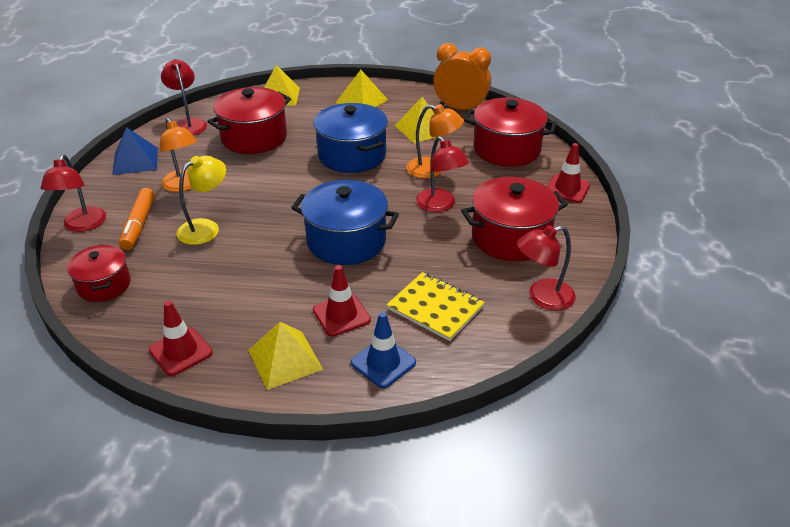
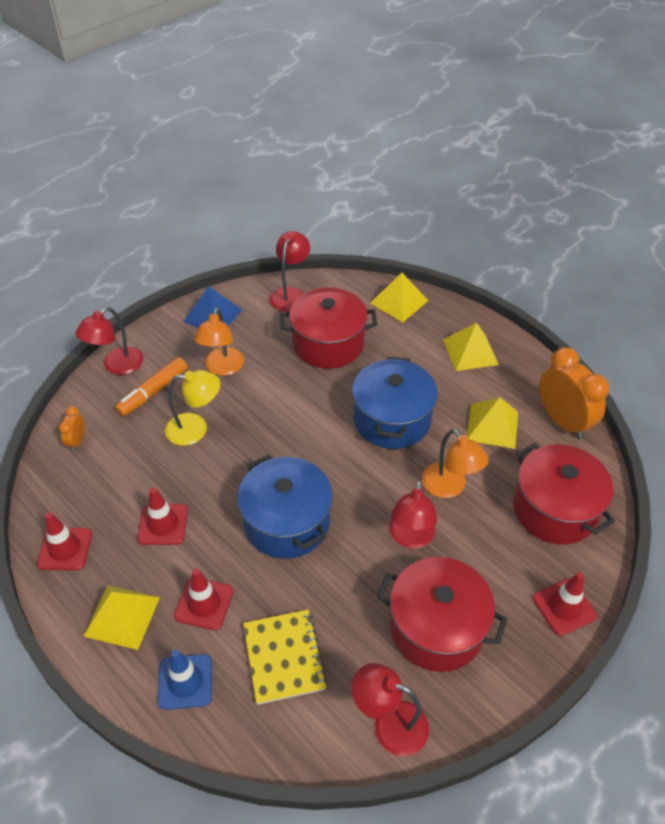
camera: 40 degrees right, 10 degrees up
red pot [67,244,131,302] -> orange clock [59,406,85,451]
none -> red traffic cone [137,487,188,545]

